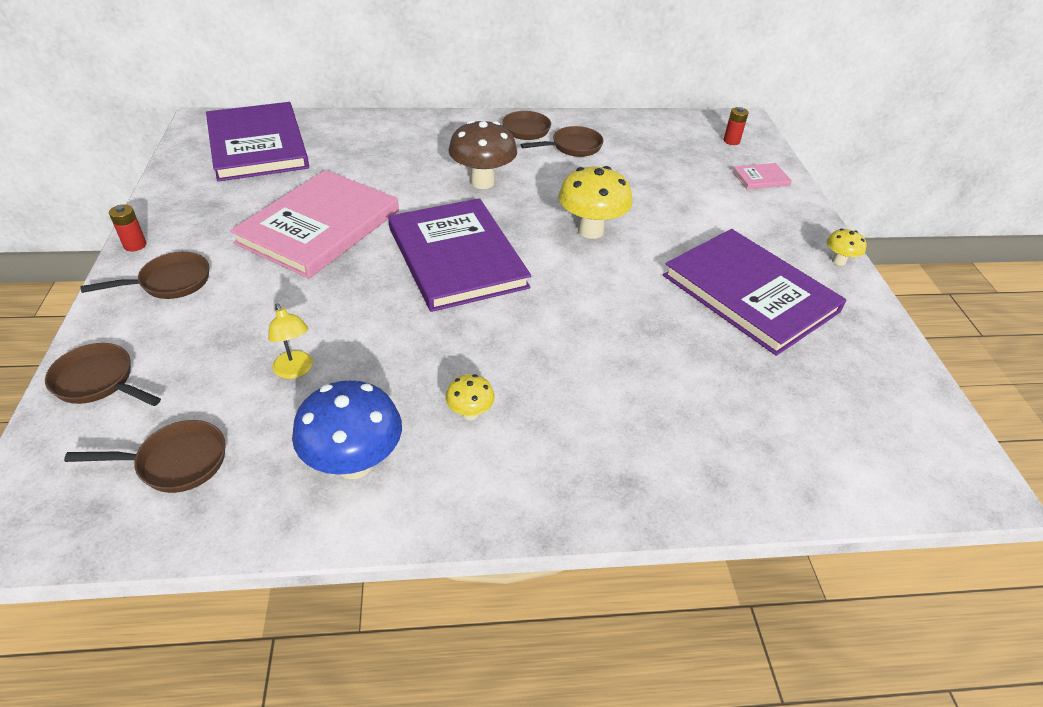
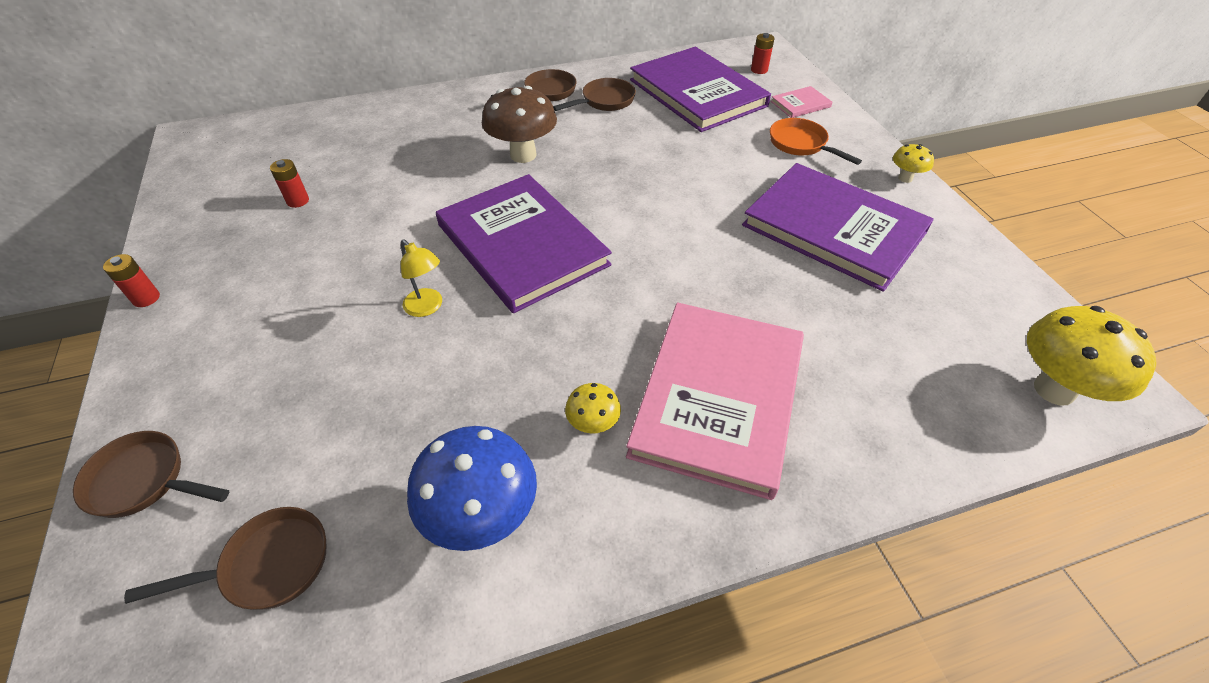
camera: 10 degrees left, 5 degrees up
brown pan [80,252,209,299] -> none
purple book [206,102,309,182] -> purple book moved to [630,47,771,132]
pink book [230,170,399,279] -> pink book moved to [626,303,804,500]
yellow lamp [268,303,313,379] -> yellow lamp moved to [401,239,442,317]
yellow mushroom [558,166,633,239] -> yellow mushroom moved to [1027,306,1157,405]
none -> red battery [270,159,309,208]
none -> orange pan [770,118,862,165]

